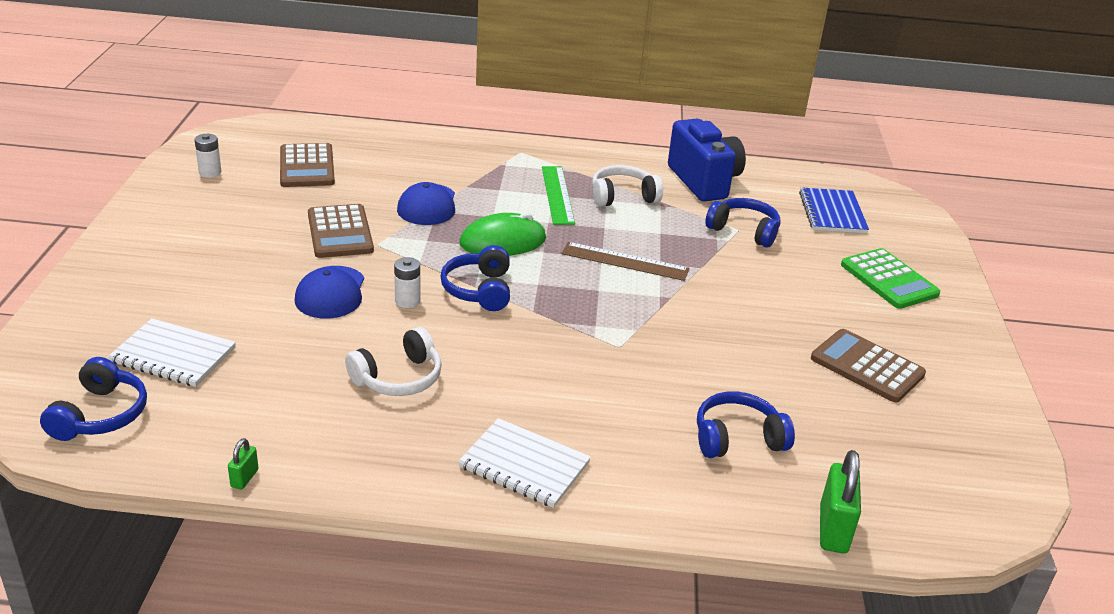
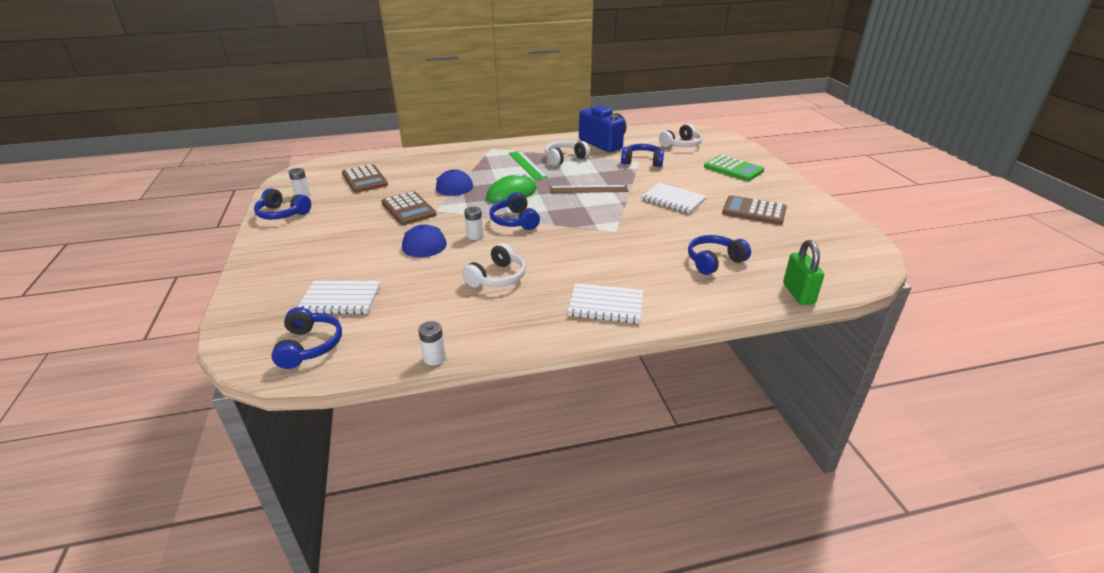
camera: 15 degrees left, 0 degrees up
green padlock [228,438,258,490] -> white battery [418,321,446,365]
blue notebook [799,187,869,233] -> white headphones [659,124,702,147]
none -> blue headphones [254,188,311,220]
none -> white notebook [641,183,707,214]

